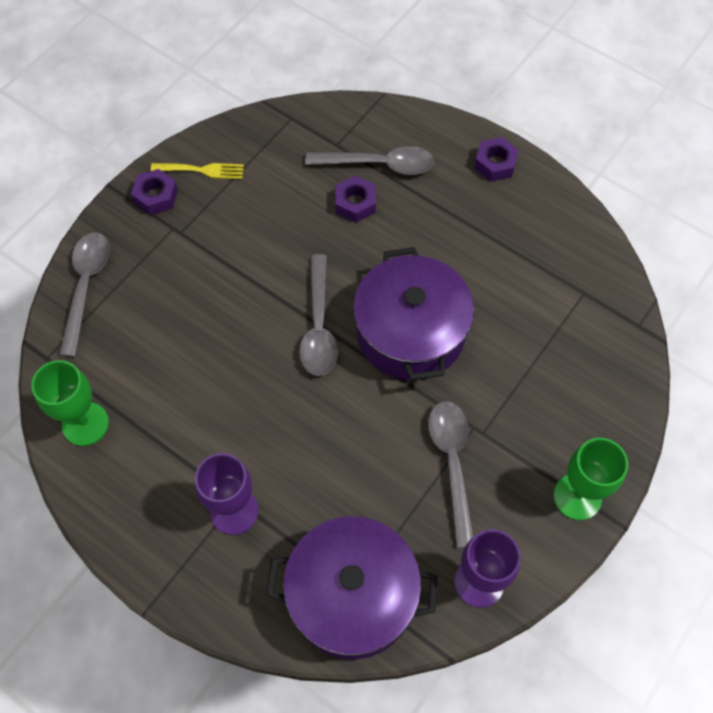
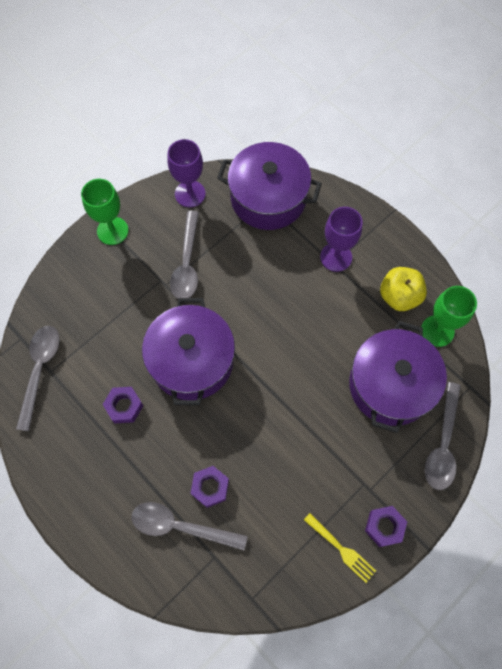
camera: 170 degrees left, 5 degrees up
yellow fork [151,163,244,179] -> yellow fork turned 150 degrees counterclockwise [304,513,376,583]
grey spoon [299,254,338,376] -> grey spoon moved to [16,326,60,431]
purple nut [474,137,519,182] -> purple nut moved to [103,387,143,423]
none -> purple pot [349,321,447,433]
none -> yellow apple [380,267,427,311]

